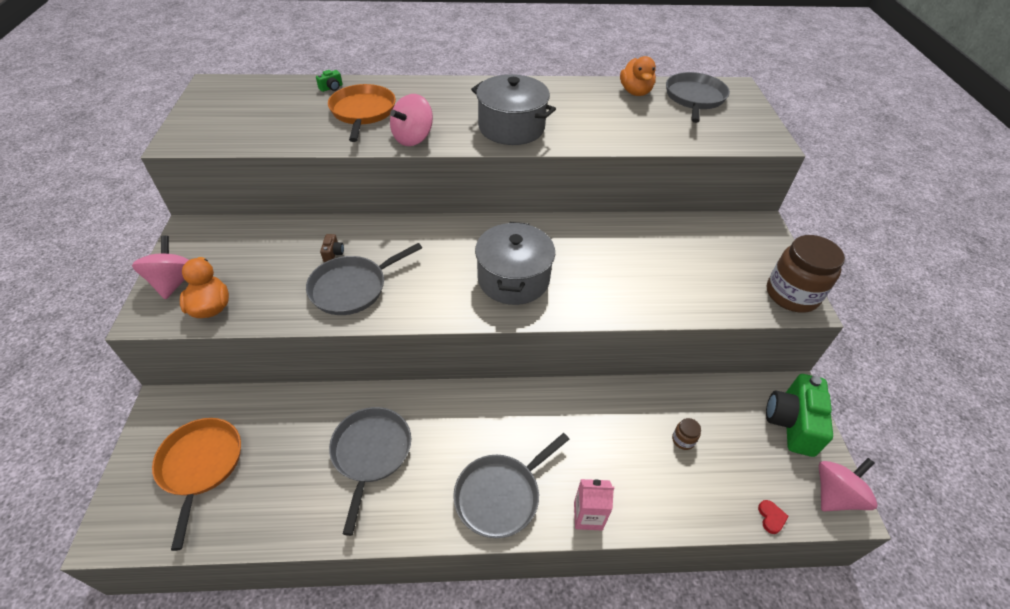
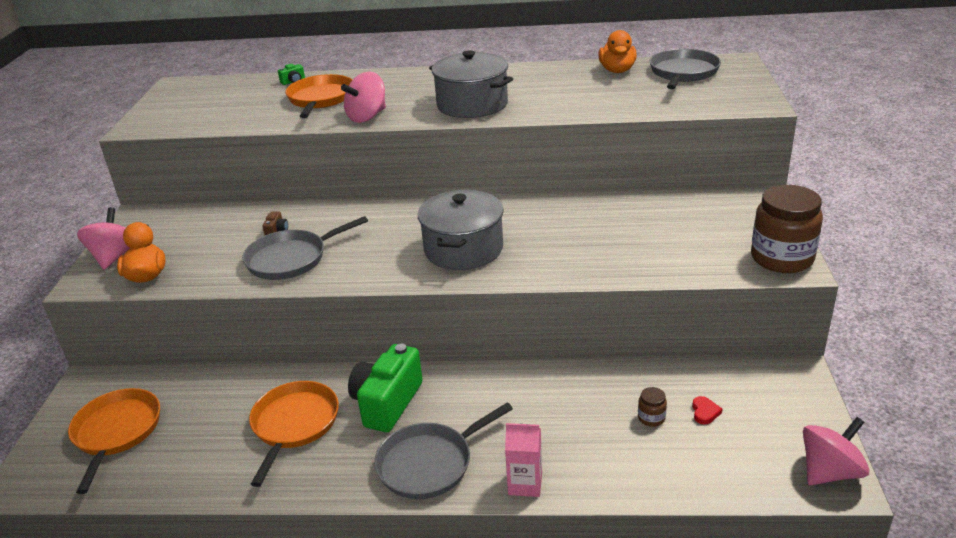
camera: 10 degrees right, 15 degrees down
grey pan [329,407,411,536] -> orange pan [249,381,339,487]
red heart [758,500,789,534] -> red heart moved to [692,396,723,425]
green camera [766,374,833,457] -> green camera moved to [348,344,423,432]

